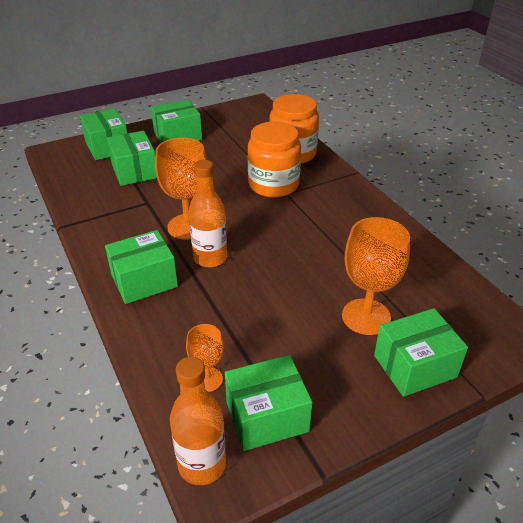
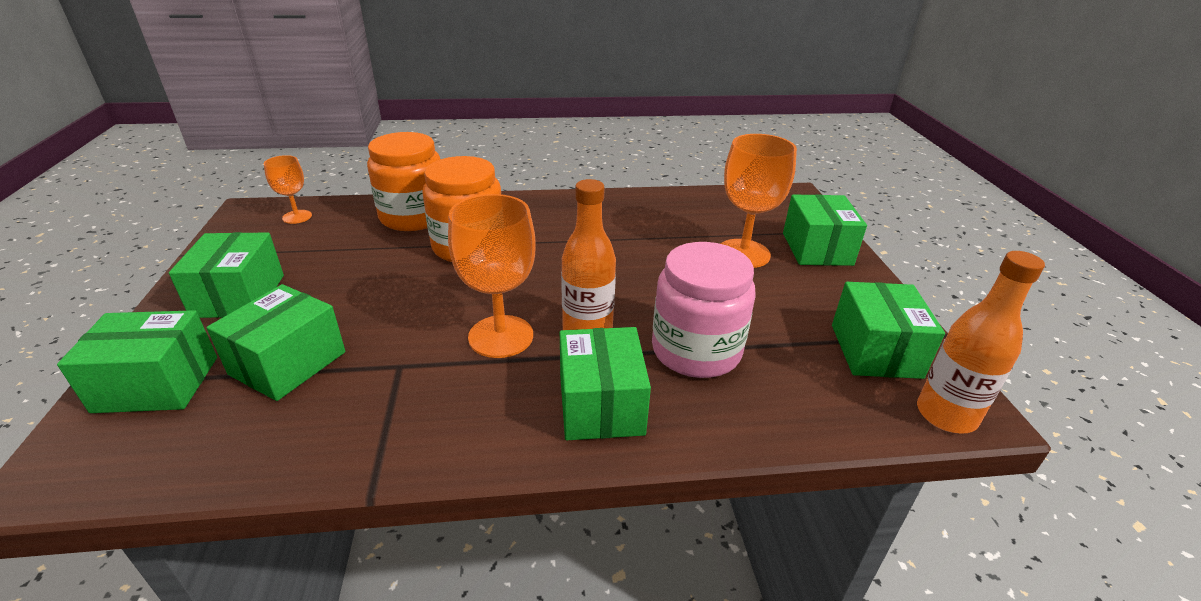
camera: 70 degrees left, 5 degrees down
green box [107,131,157,186] -> green box turned 60 degrees counterclockwise [206,284,346,401]
orange goblet [186,324,224,392] -> orange goblet moved to [264,155,312,224]
none -> pink jar [652,242,756,378]

